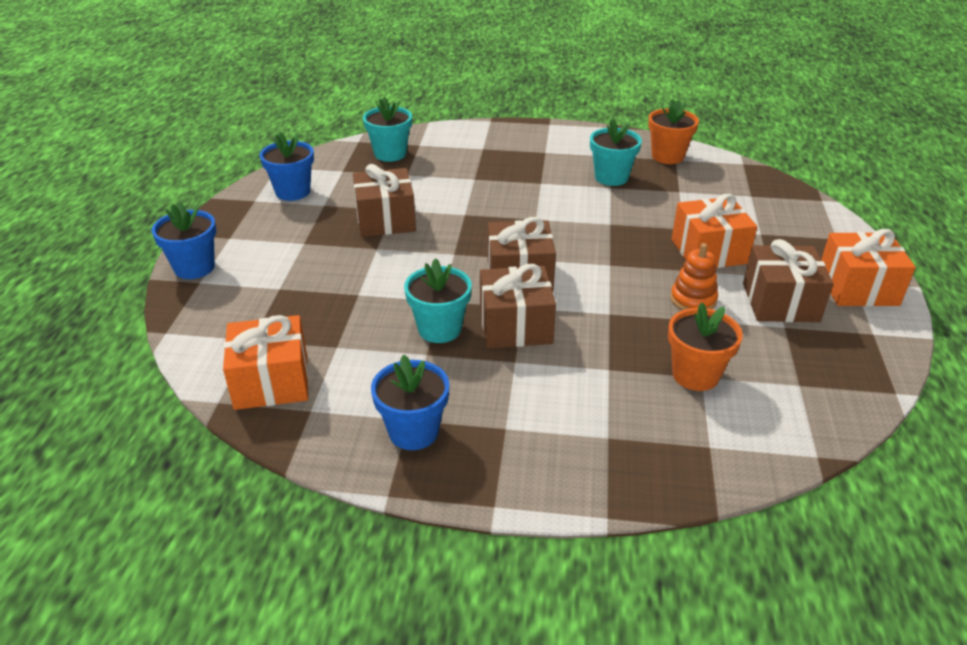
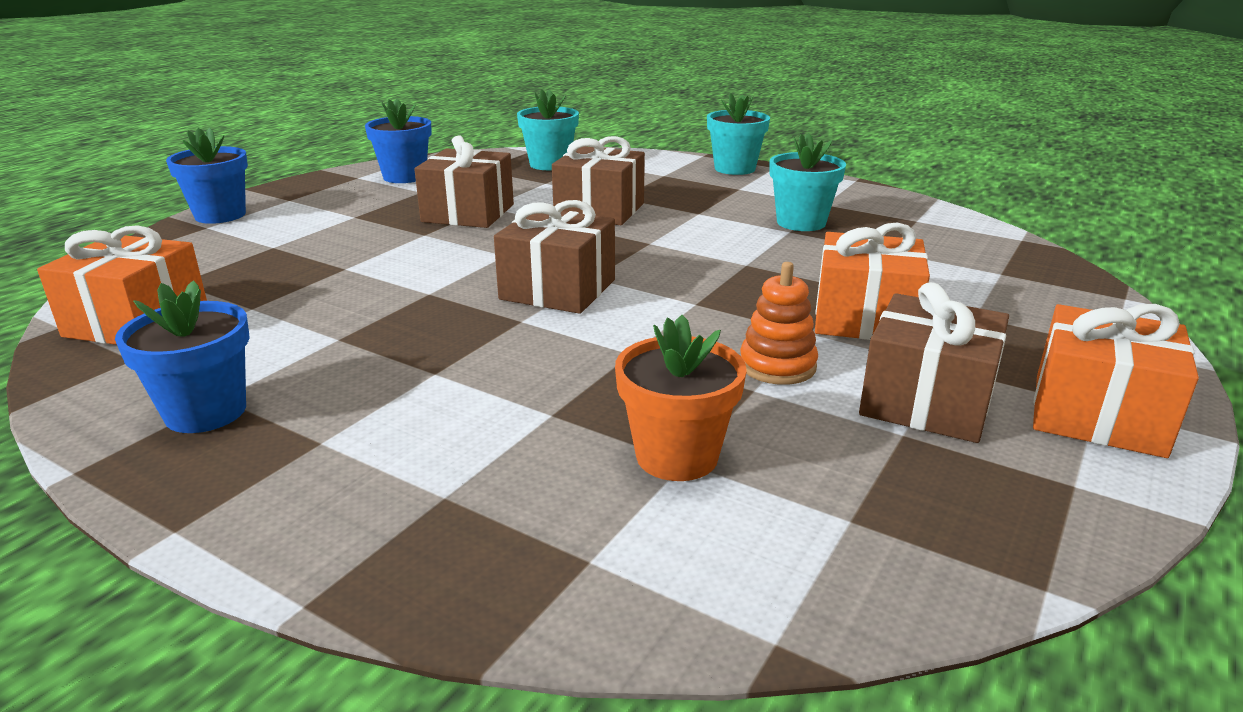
camera: 25 degrees right, 10 degrees down
turquoise flower pot [404,258,472,343] -> turquoise flower pot moved to [707,93,770,175]
brown gift [480,264,556,348] -> brown gift moved to [552,136,645,225]
orange flower pot [648,99,699,164] -> none

